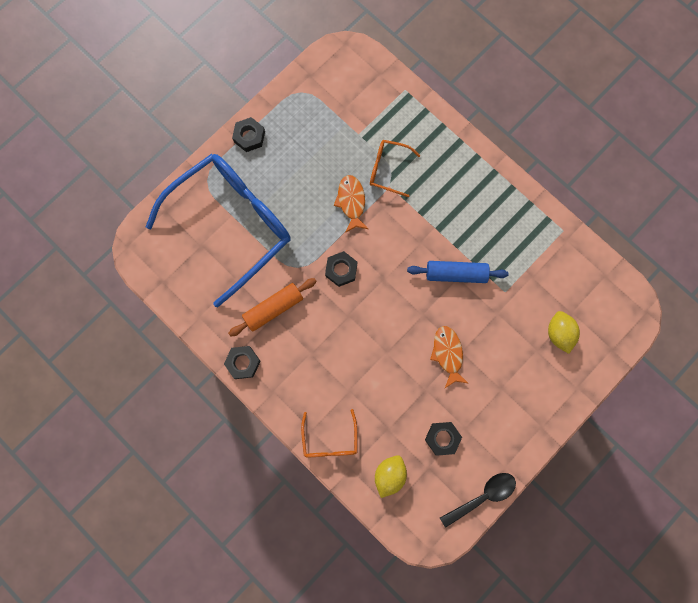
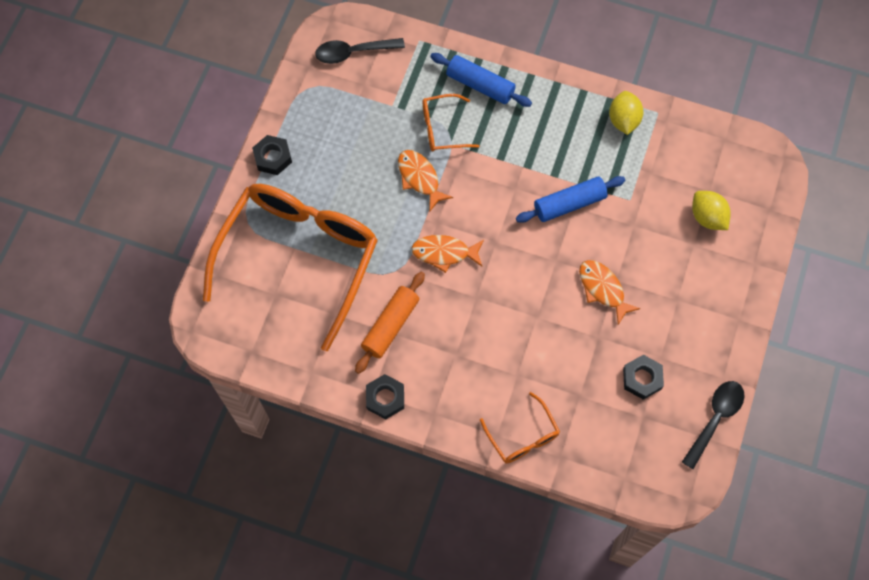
camera: 25 degrees left, 10 degrees down
blue glasses [146,154,291,307] -> orange glasses [203,184,378,351]
black nut [325,251,357,287] -> orange fish [411,235,484,273]
yellow lemon [375,455,407,498] -> yellow lemon moved to [609,91,644,135]
none -> black spoon [315,38,405,64]
none -> blue rolling pin [430,53,532,107]

